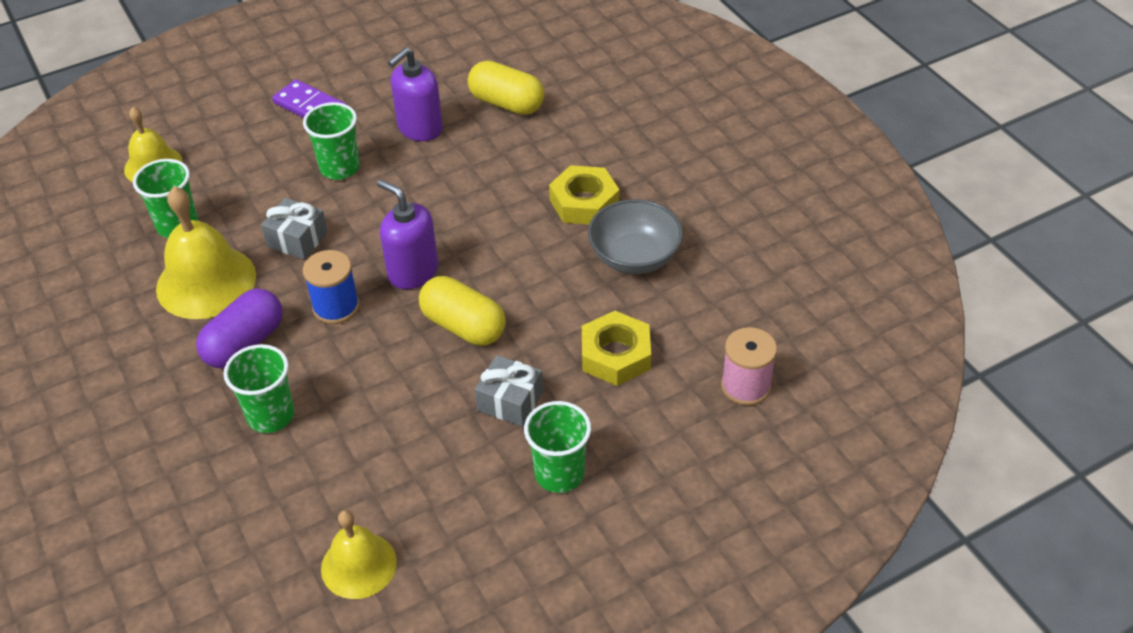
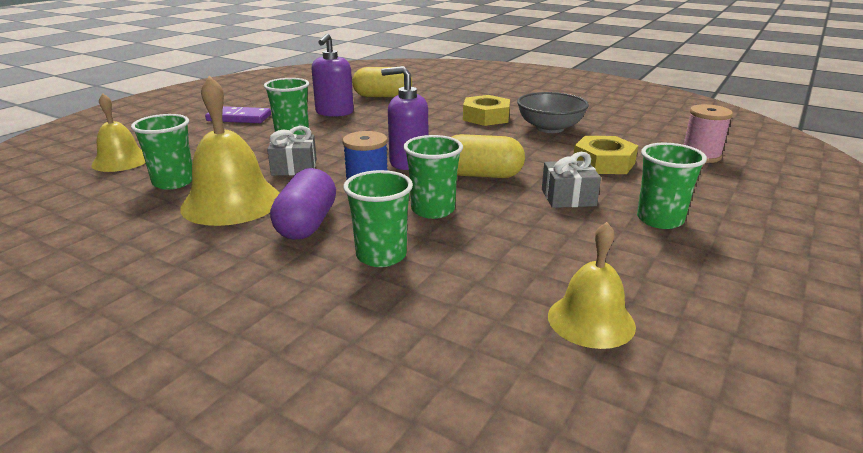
camera: 30 degrees left, 20 degrees down
none -> green cup [403,135,463,219]

